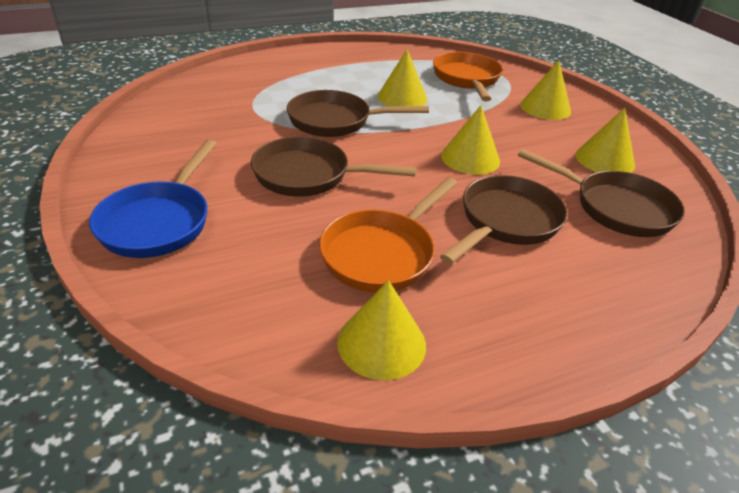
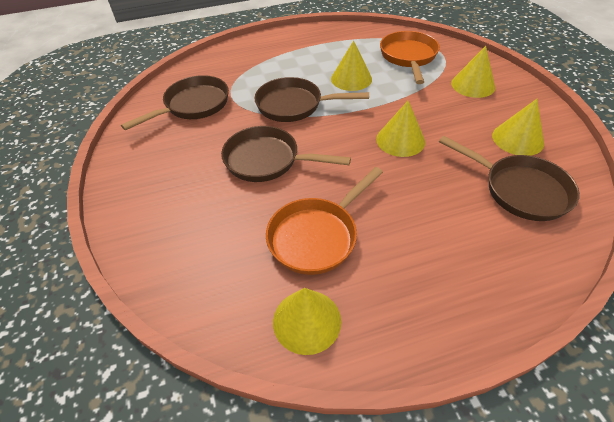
camera: 10 degrees right, 10 degrees up
blue pan [89,140,217,258] -> none
brown pan [440,175,567,264] -> brown pan moved to [121,75,229,130]

